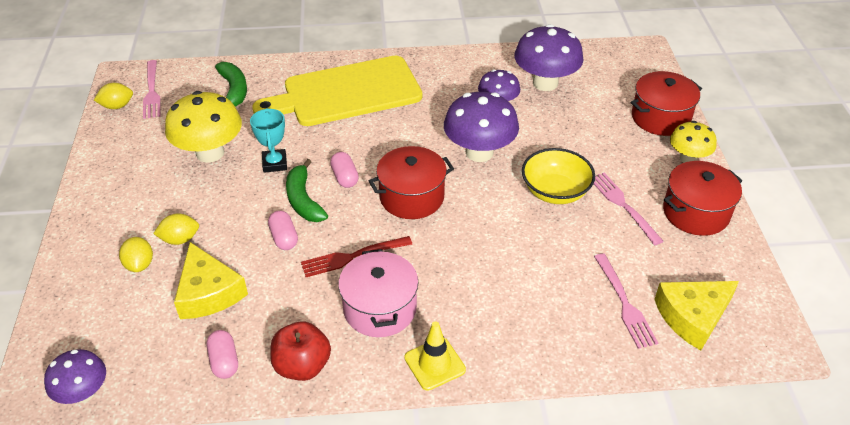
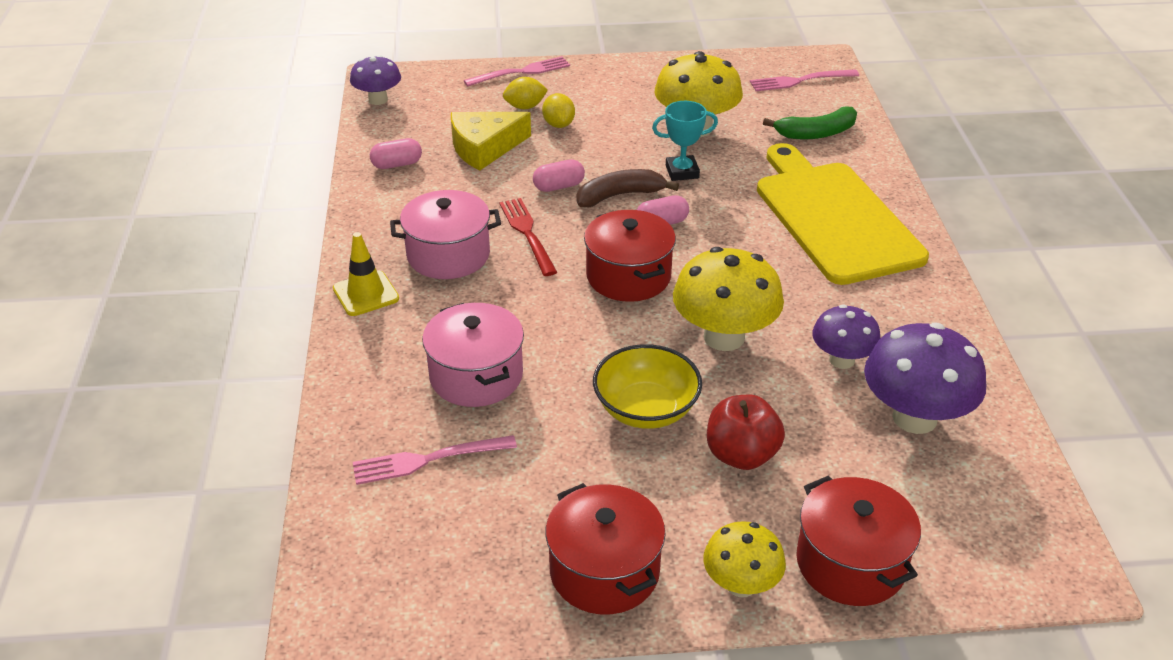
camera: 90 degrees right, 5 degrees down
yellow lemon [94,83,133,109] -> none
red apple [270,321,331,381] -> red apple moved to [707,395,785,470]
green banana [286,159,328,222] -> brown banana [576,169,679,207]
purple mushroom [444,92,519,162] -> yellow mushroom [673,247,784,351]
pink fork [594,173,664,246] -> pink fork moved to [464,56,570,86]
yellow cheese [654,281,739,351] -> none
none -> pink pot [422,303,524,407]

